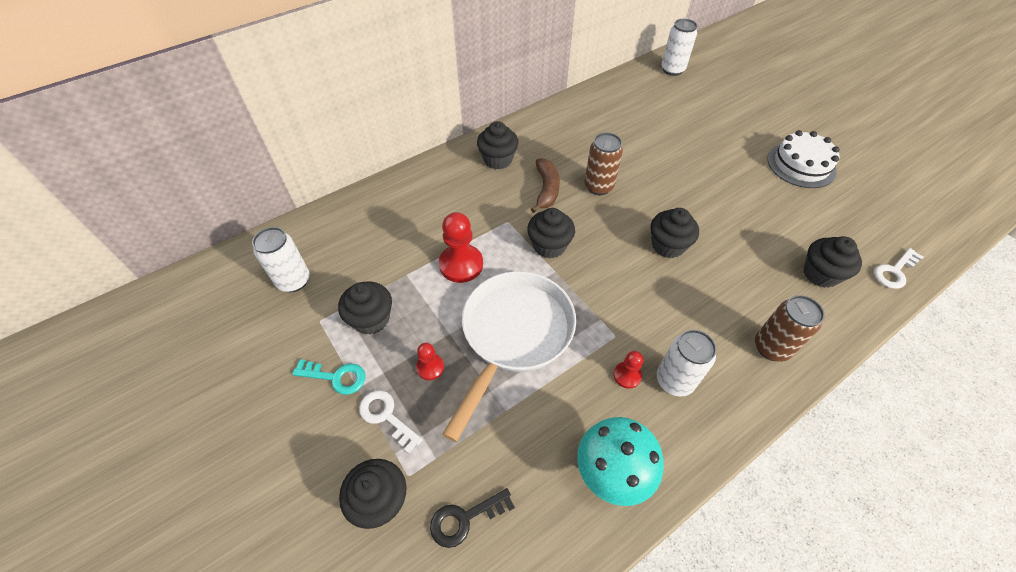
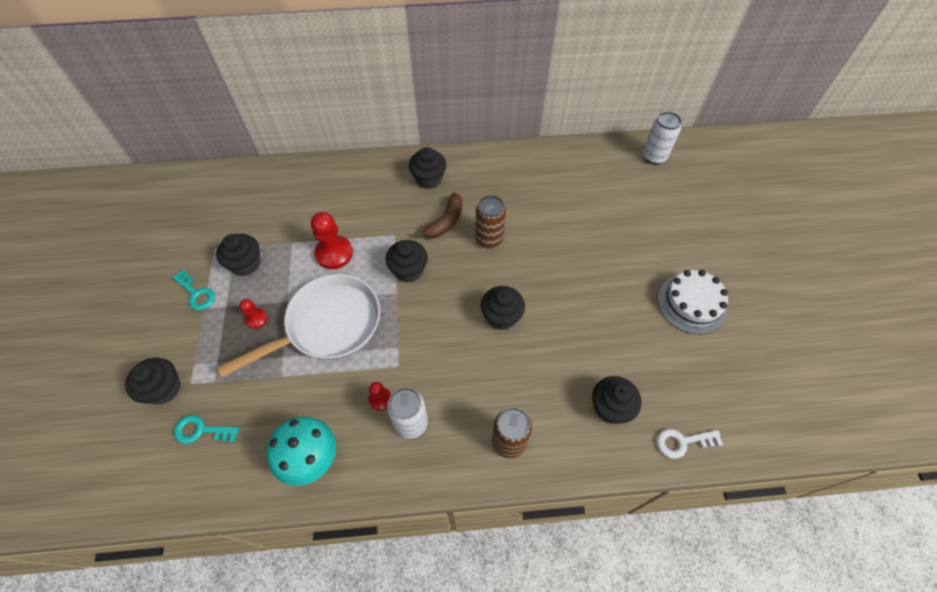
camera: 30 degrees right, 5 degrees up
white can [252,227,310,292] -> none
white key [359,390,422,453] -> none
black key [430,488,515,548] -> turquoise key [174,415,240,444]

